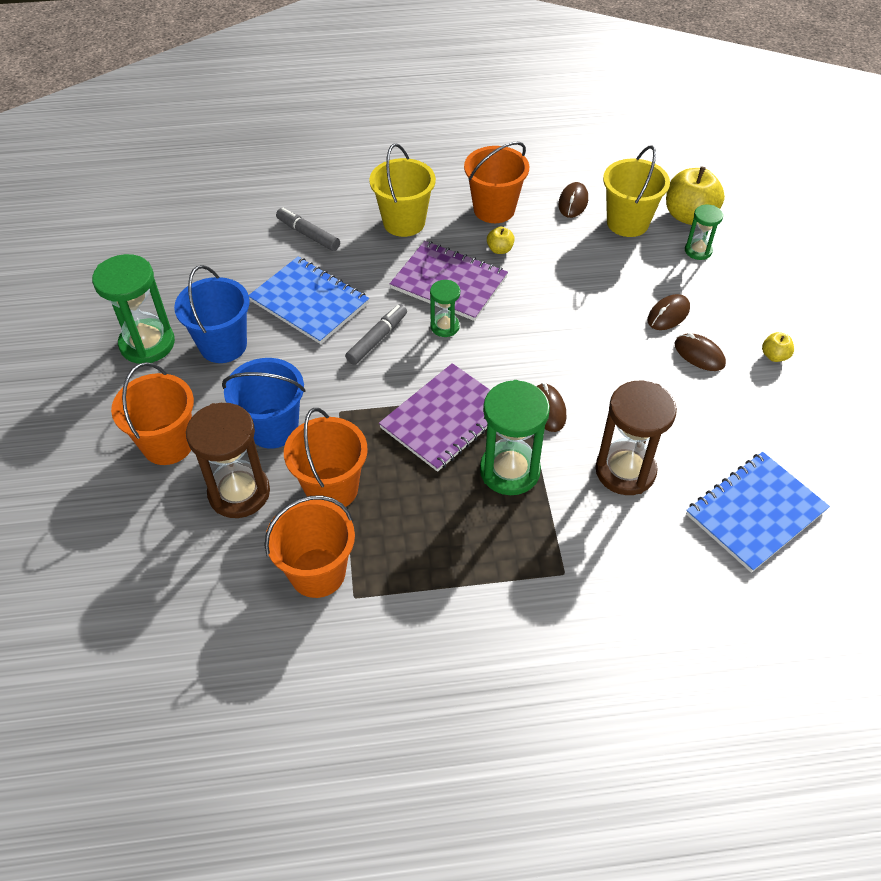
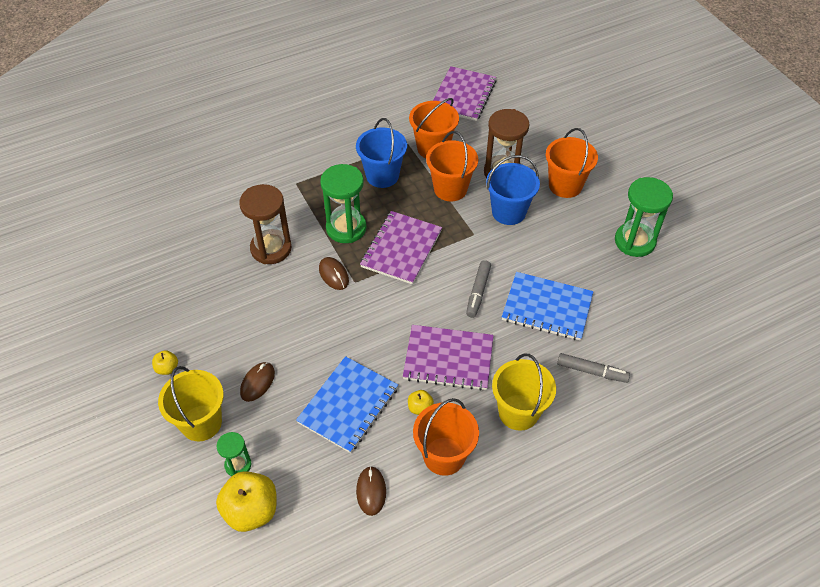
camera: 160 degrees right, 0 degrees up
blue bucket [174,265,250,363] -> blue bucket moved to [356,118,407,188]
green hourglass [430,280,460,337] -> none
yellow bucket [603,146,670,237] -> yellow bucket moved to [158,366,224,441]
brown mouse [675,333,726,371] -> none
blue notebook [686,452,830,573] -> blue notebook moved to [296,356,398,453]
none -> purple notebook [433,66,496,121]

